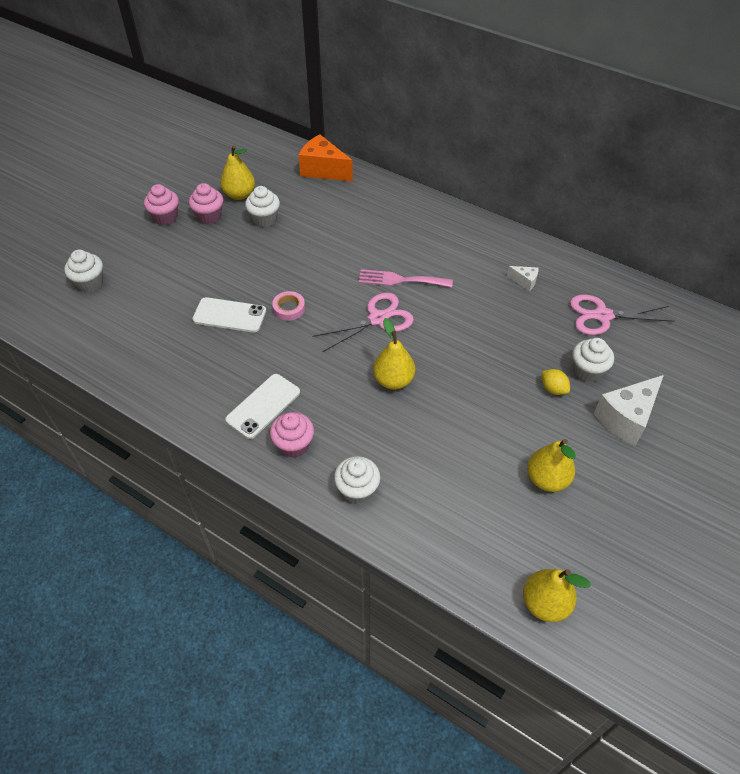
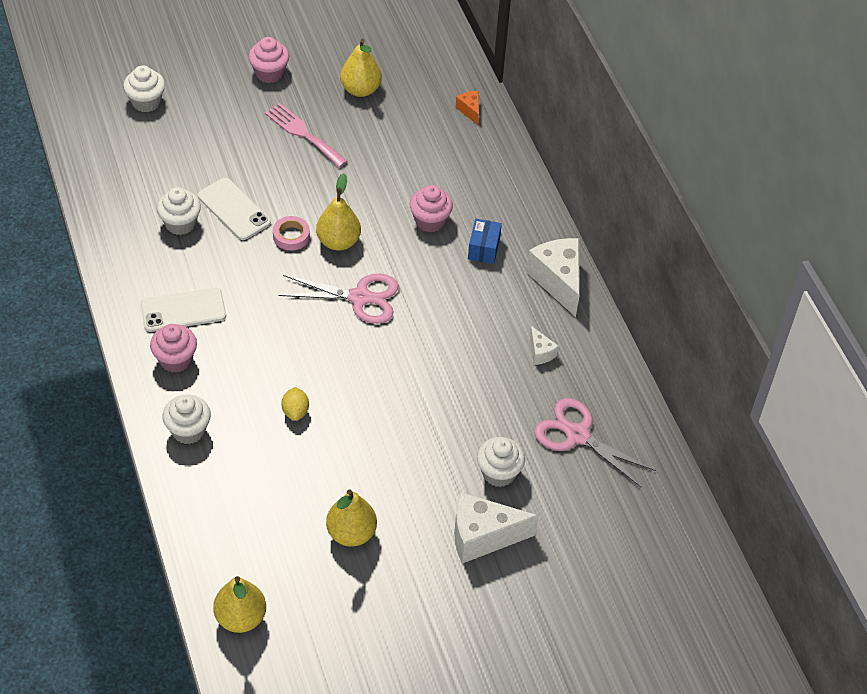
camera: 35 degrees right, 0 degrees up
pink cupcake [189,183,224,224] -> pink cupcake moved to [410,185,453,232]
white cupcake [245,186,280,227] -> white cupcake moved to [157,187,201,235]
orange cheese [298,134,353,182] -> orange cheese [456,91,479,125], size x0.48
pink fork [359,269,453,287] -> pink fork moved to [265,103,348,168]
yellow pear [373,318,415,390] -> yellow pear moved to [316,173,361,251]
yellow lemon [542,369,570,395] -> yellow lemon moved to [281,387,309,421]
none -> blue box [468,219,502,264]
none -> white cheese [526,238,580,317]

